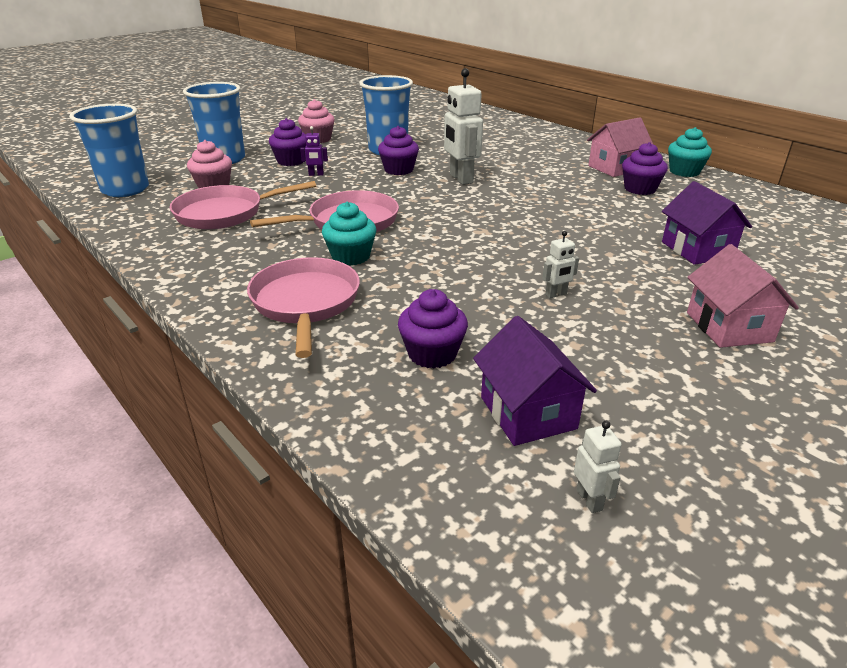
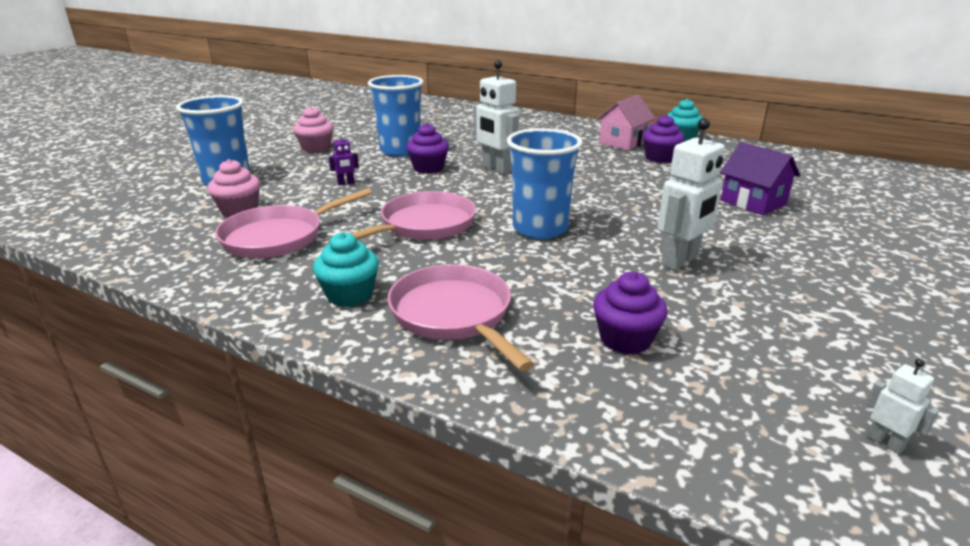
camera: 20 degrees left, 5 degrees down
blue cup [69,104,149,197] -> blue cup moved to [507,128,583,239]
purple cupcake [269,118,306,166] -> none
turquoise cupcake [322,202,376,265] -> turquoise cupcake moved to [313,232,379,307]
purple house [473,316,597,446] -> none
white robot [542,231,579,298] -> white robot [657,118,725,271], size x2.13
pink house [687,244,799,348] -> none

